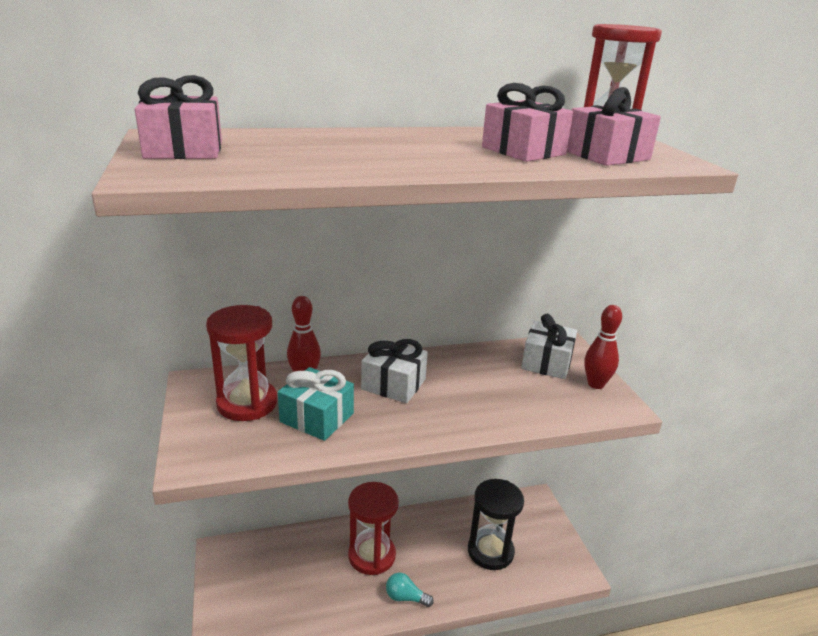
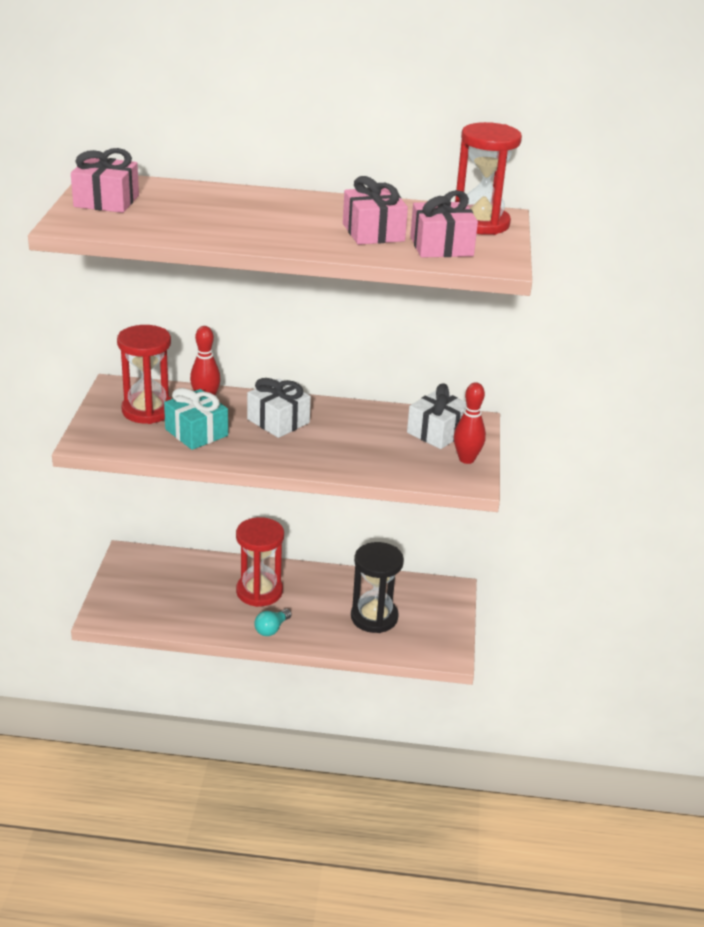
camera: 20 degrees right, 5 degrees up
turquoise light bulb [386,572,434,607] -> turquoise light bulb turned 90 degrees counterclockwise [254,609,292,636]

